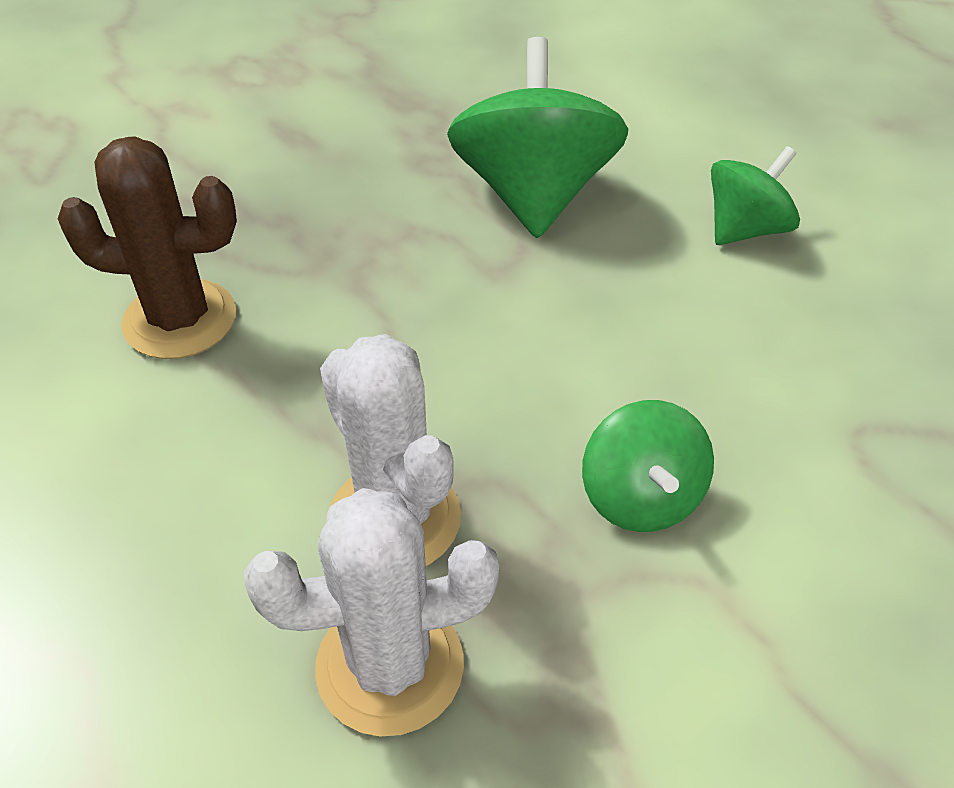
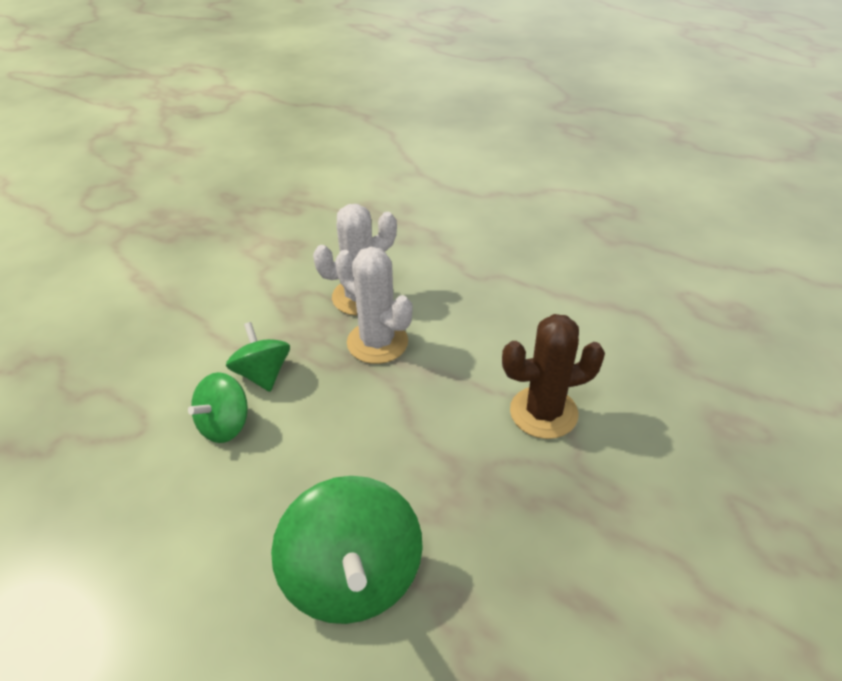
camera: 165 degrees right, 5 degrees down
green spinning top [711,146,800,245] -> green spinning top moved to [188,372,248,443]

